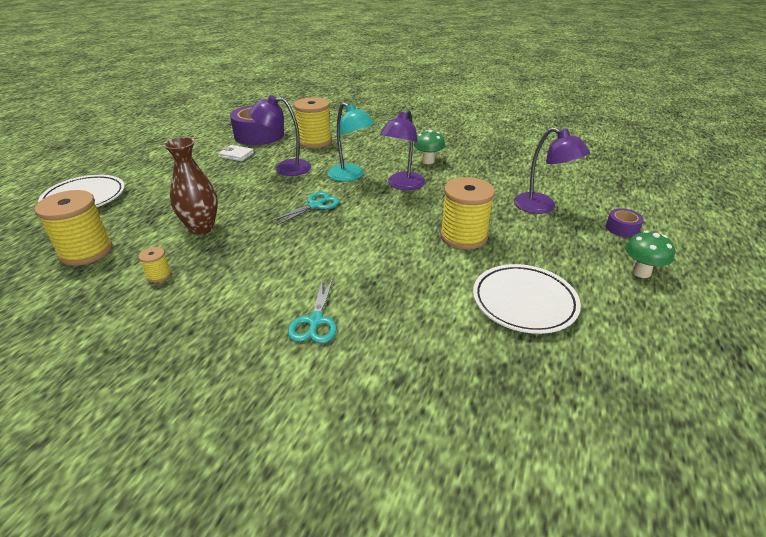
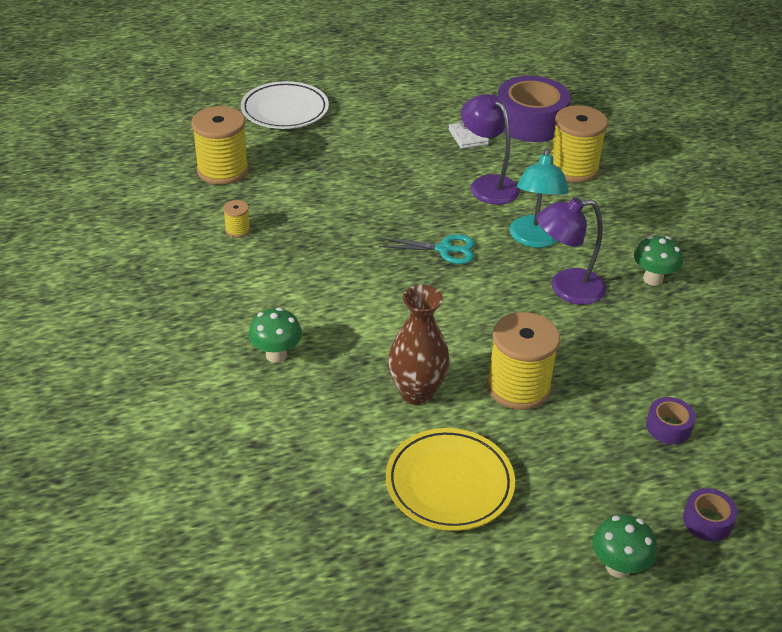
camera: 50 degrees right, 5 degrees up
brown vase [163,137,218,235] -> brown vase moved to [388,285,450,405]
turquoise scissors [288,277,337,343] -> green mushroom [248,308,302,363]
white plate [473,264,581,334] -> yellow plate [386,428,515,531]
purple lamp [514,127,590,214] -> purple tape [646,397,696,444]

